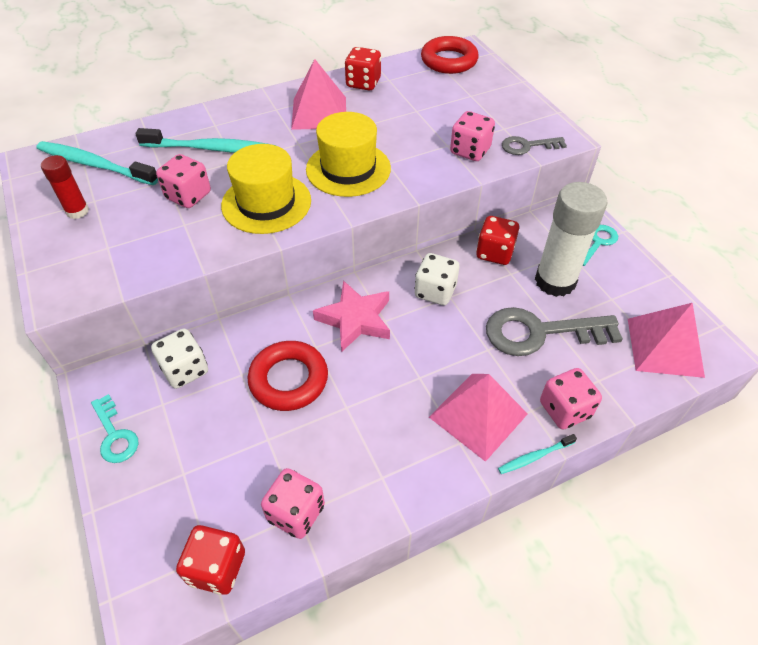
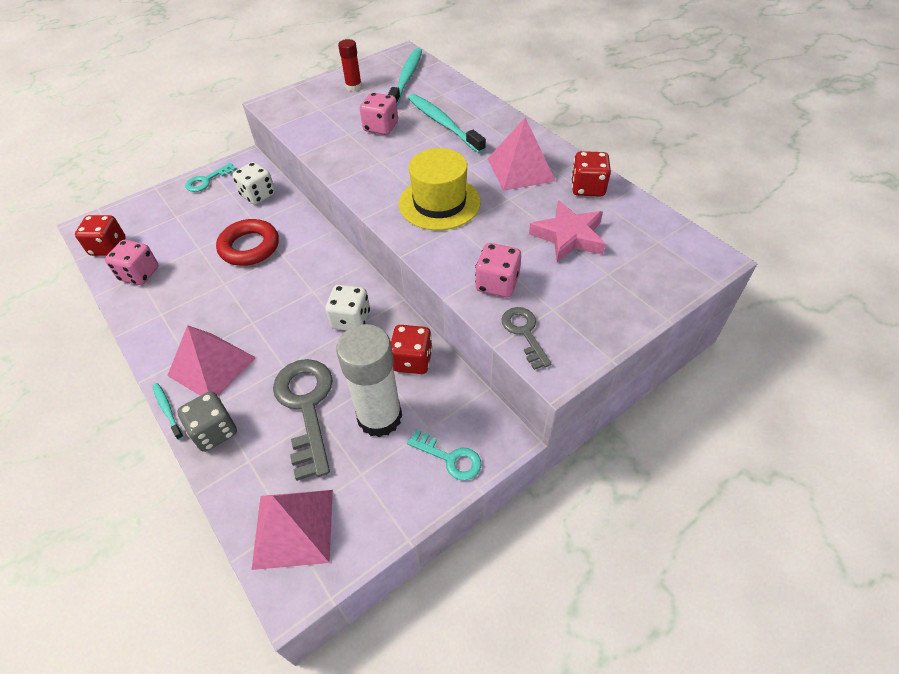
camera: 80 degrees right, 0 degrees up
turquoise toothbrush [135,128,276,153] -> turquoise toothbrush turned 150 degrees clockwise [408,94,486,153]
yellow hat [221,144,311,234] -> none
pink star [313,280,390,352] -> pink star moved to [529,200,606,262]
red ring [421,36,479,74] -> none
pink dice [540,368,602,429] -> grey dice [177,391,237,452]

